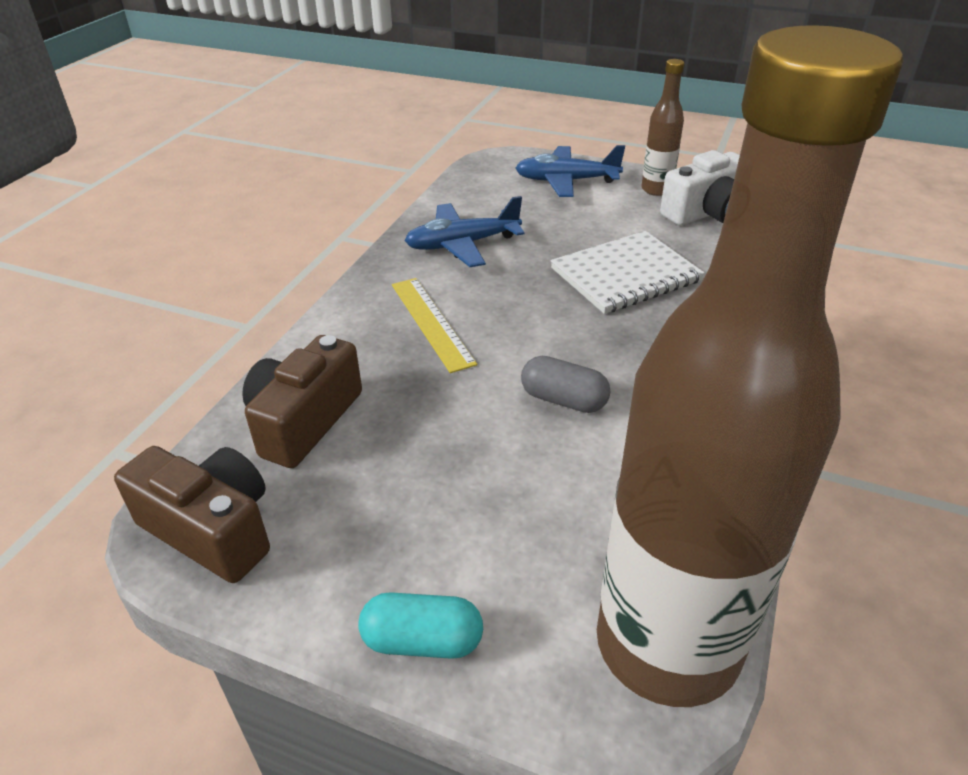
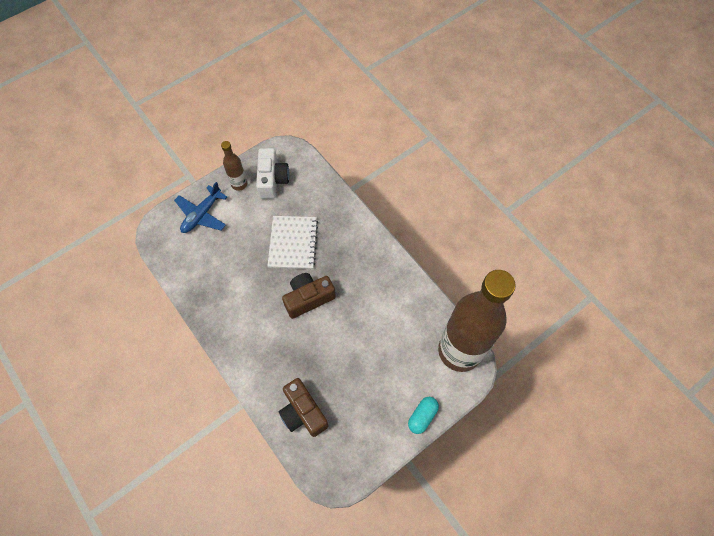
camera: 60 degrees left, 25 degrees up
brown camera [114,446,270,583] -> brown camera moved to [282,273,336,319]
yellow ruler [392,278,477,373] -> none
blue plane [405,196,524,267] -> none
grey capsule [521,356,611,413] -> none

